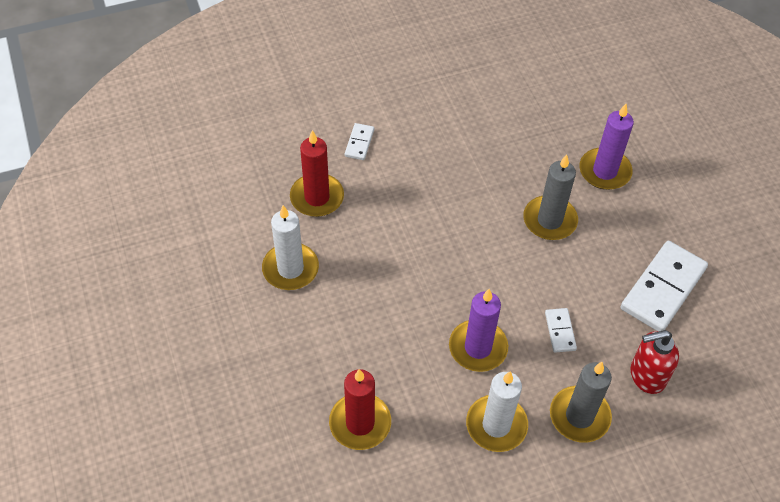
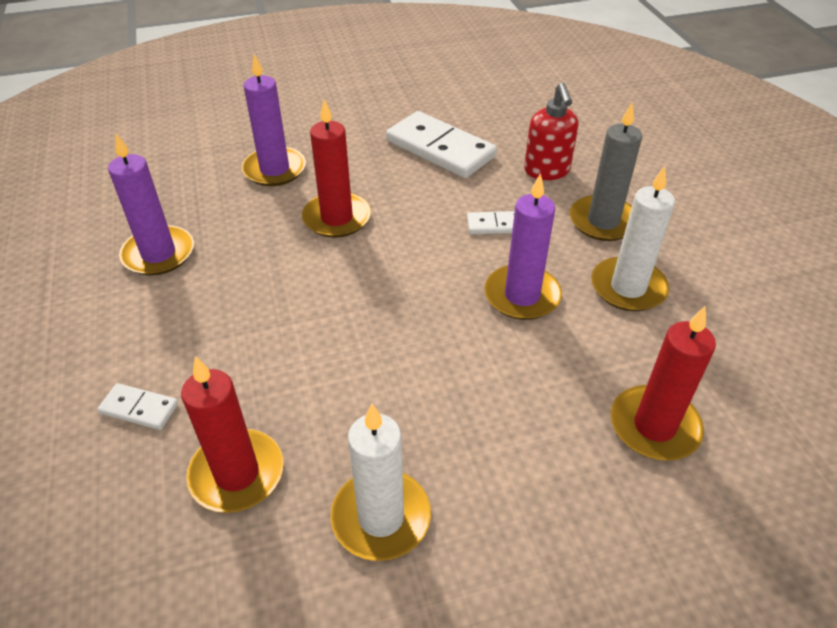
camera: 85 degrees left, 10 degrees down
grey candle [523,155,578,240] -> red candle [302,99,371,238]
none -> purple candle [108,134,194,276]

